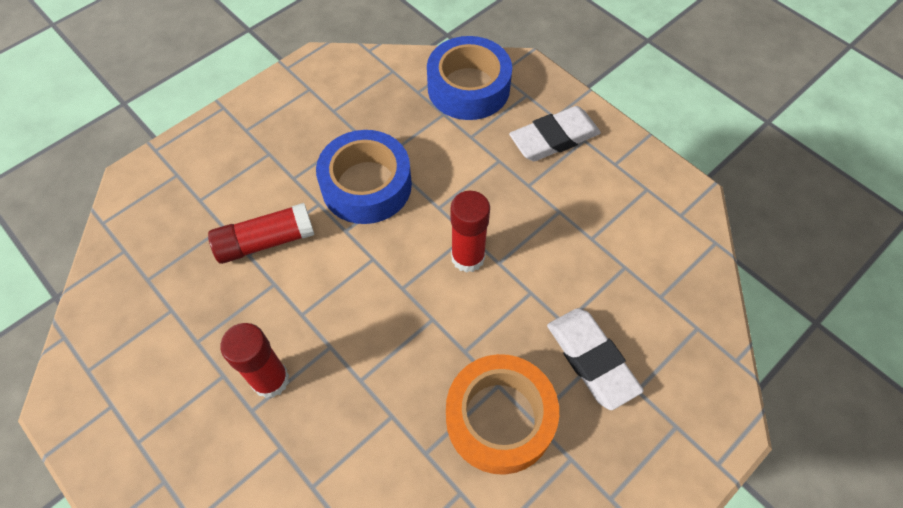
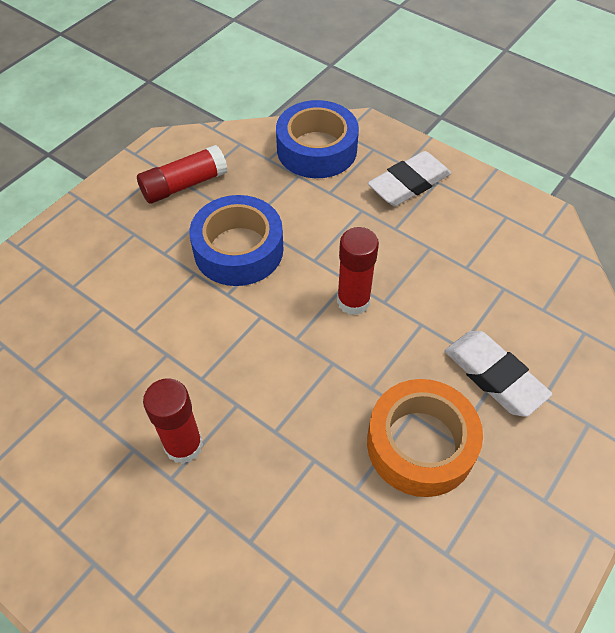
camera: 10 degrees left, 5 degrees down
red glue stick [208,203,314,264] -> red glue stick moved to [137,145,228,204]

